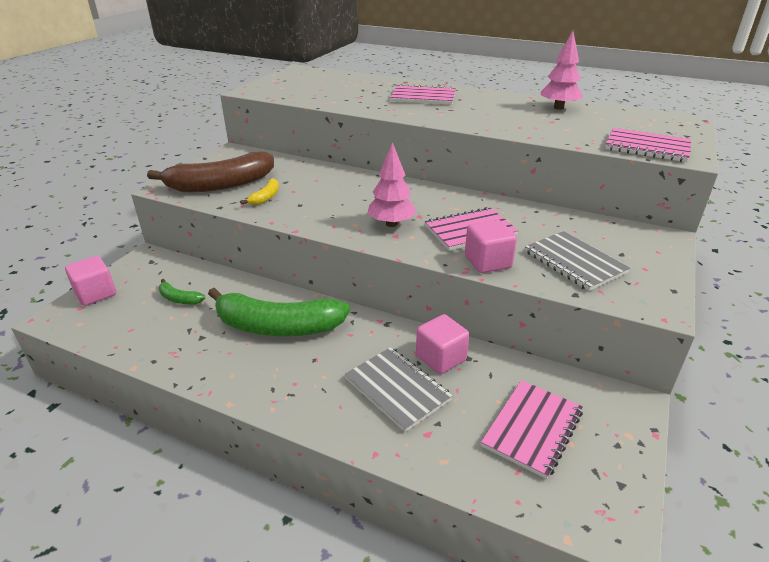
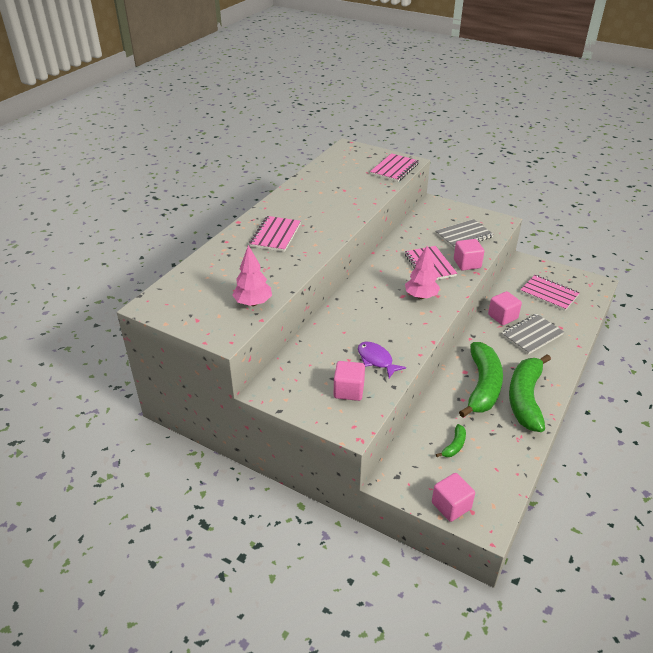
camera: 85 degrees left, 5 degrees up
brown banana [147,152,274,192] -> pink cube [334,361,365,401]
yellow banana [240,178,279,205] -> purple fish [358,342,406,378]
pink tree [541,31,583,110] -> pink tree moved to [232,245,272,306]
none -> green banana [509,354,551,432]

